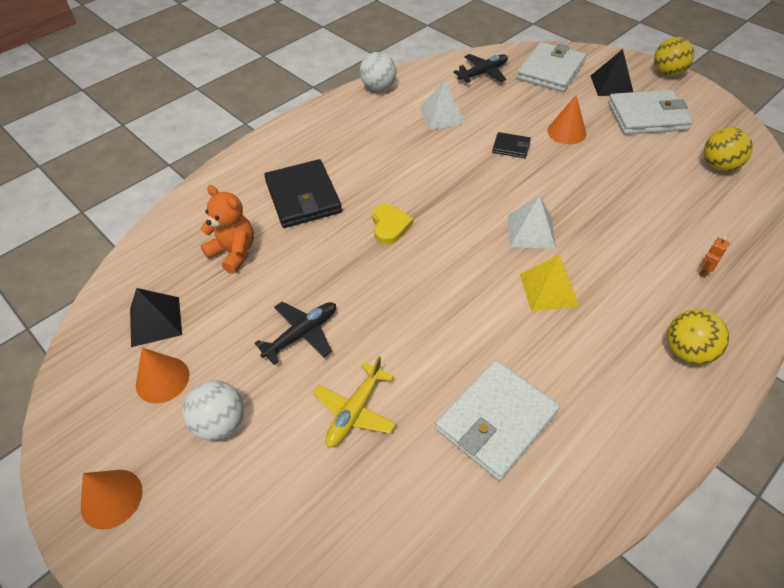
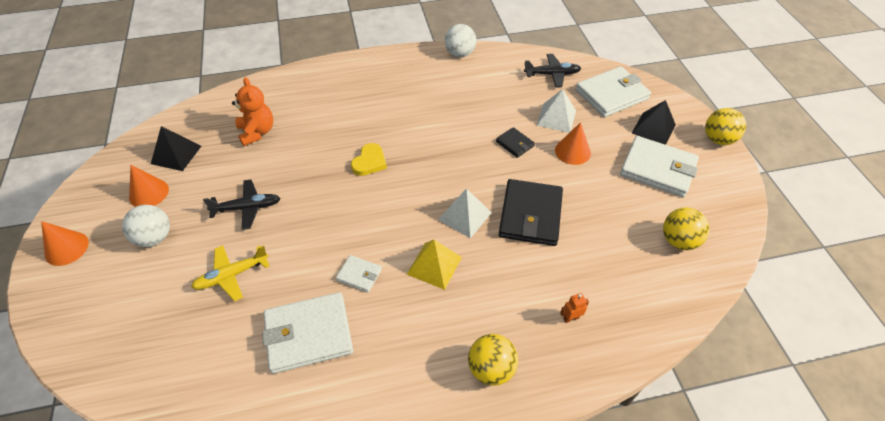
camera: 30 degrees right, 0 degrees up
black wallet [264,159,342,228] -> black wallet moved to [499,179,563,246]
white pyramid [420,80,465,130] -> white pyramid moved to [537,89,576,133]
none -> white wallet [336,255,382,292]

